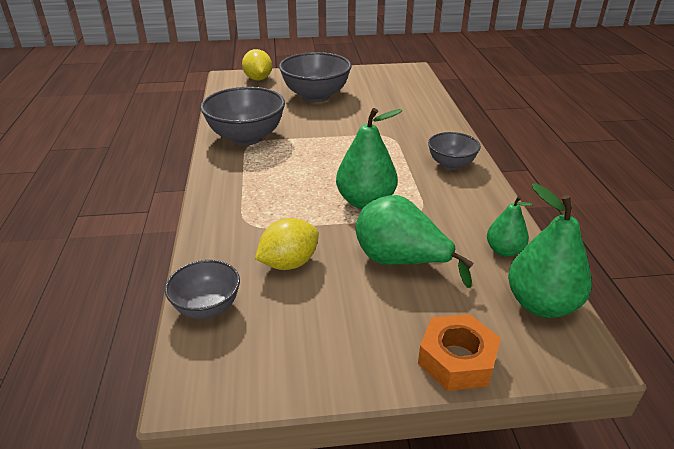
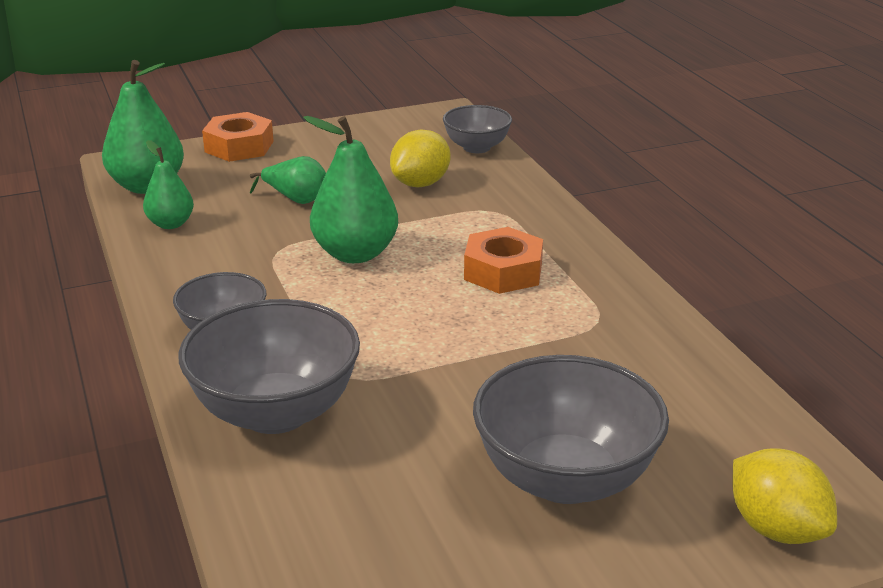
camera: 165 degrees right, 5 degrees down
grey bowl [200,87,285,146] -> grey bowl moved to [178,299,360,434]
green pear [356,195,474,288] -> green pear [250,156,326,204], size x0.59
none -> orange nut [464,227,543,294]

